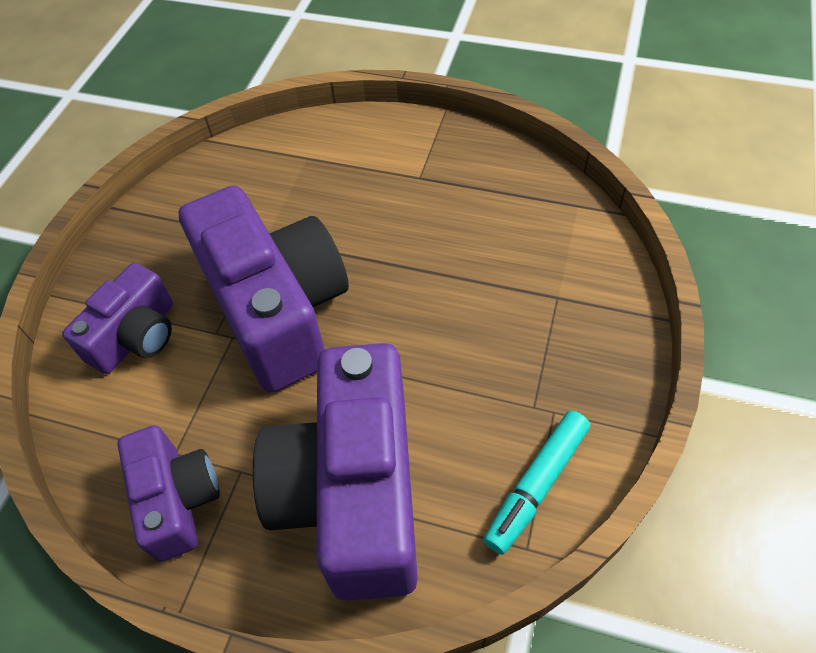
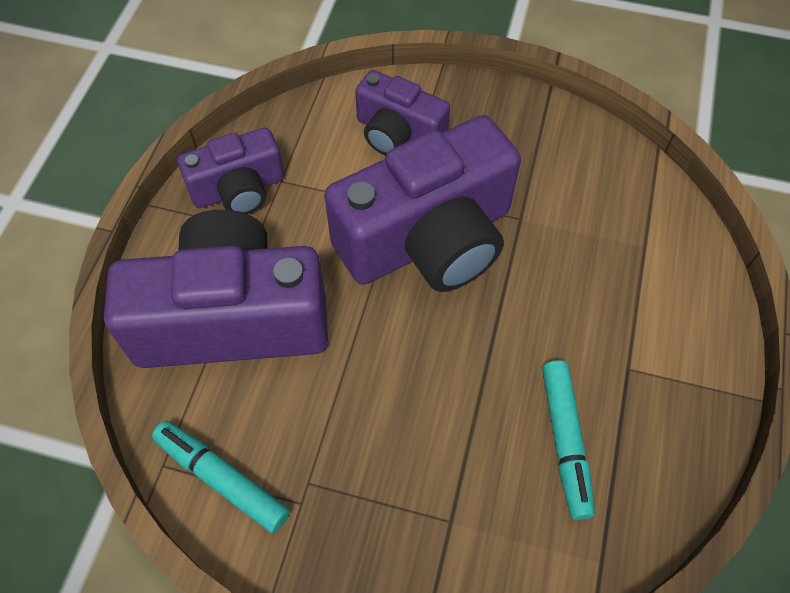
camera: 85 degrees right, 5 degrees up
none -> turquoise marker [542,360,595,520]

